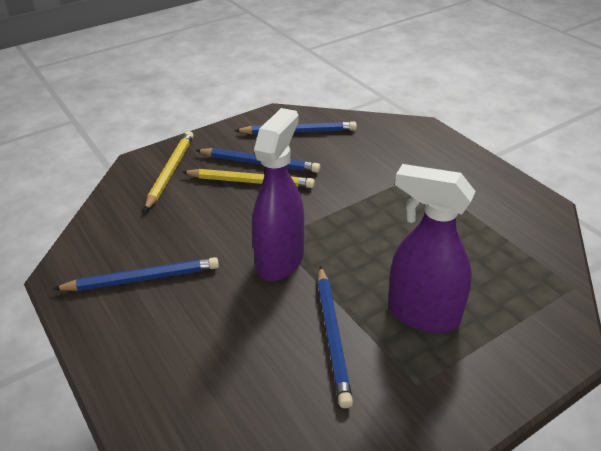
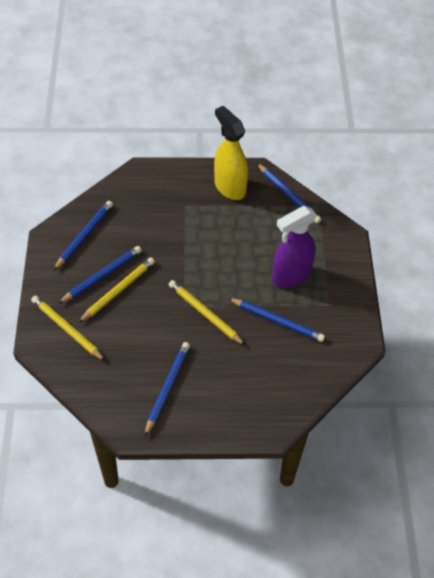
camera: 60 degrees left, 15 degrees up
purple spray bottle [252,108,304,281] -> yellow pencil [169,280,246,346]
none -> yellow spray bottle [214,106,248,200]
none -> blue pencil [257,163,321,223]

